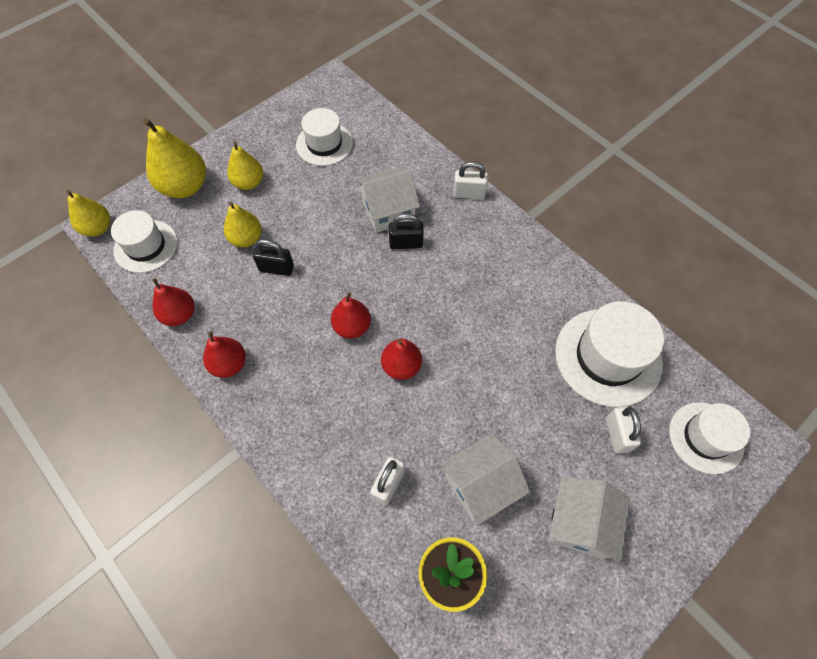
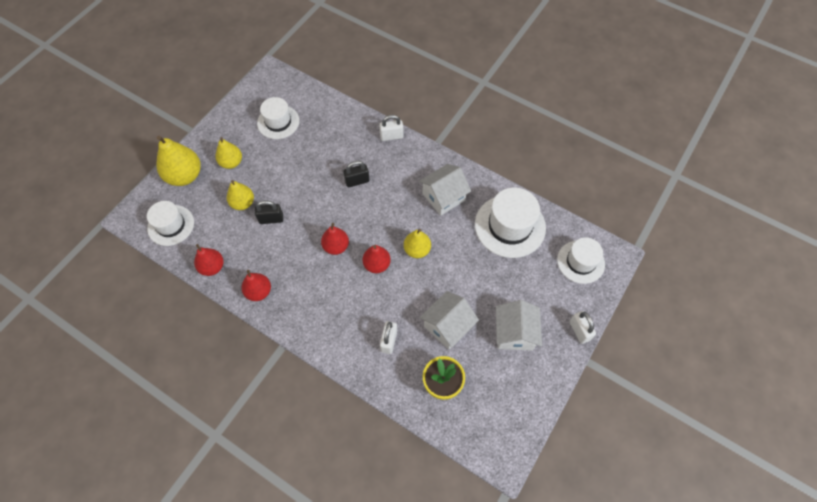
camera: 15 degrees left, 0 degrees up
yellow pear [66,190,110,237] -> yellow pear moved to [404,229,431,258]
white house [356,167,420,233] -> white house moved to [419,164,471,216]
white padlock [606,406,641,454] -> white padlock moved to [569,311,596,344]

